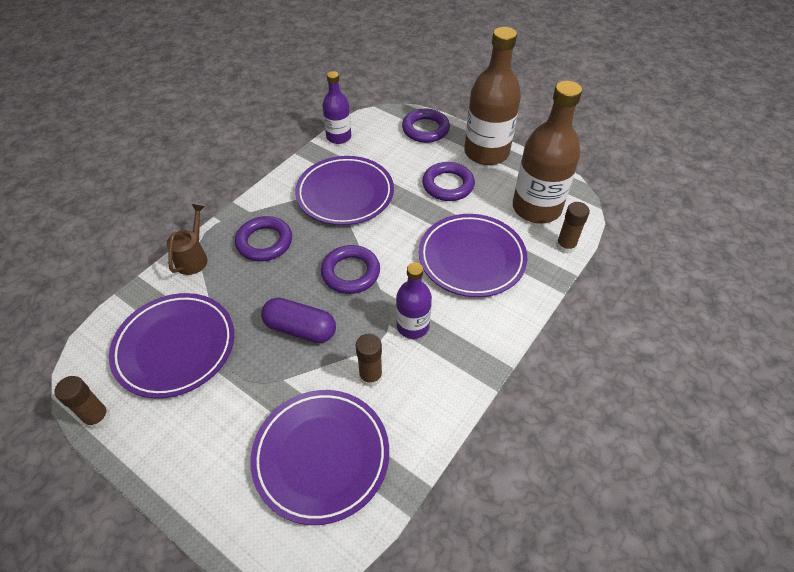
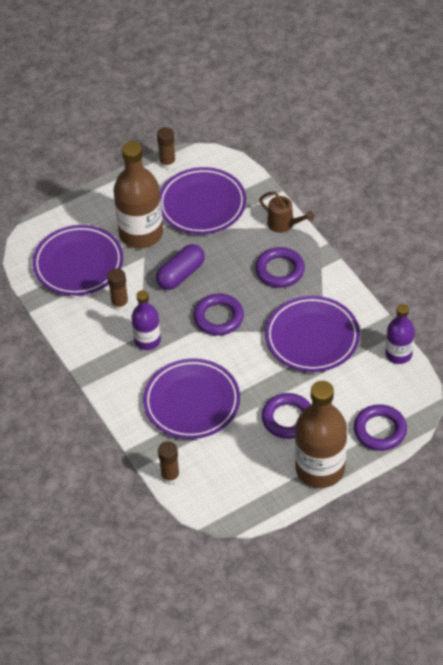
camera: 115 degrees right, 0 degrees up
brown bottle [513,81,582,223] -> brown bottle moved to [113,141,163,248]

